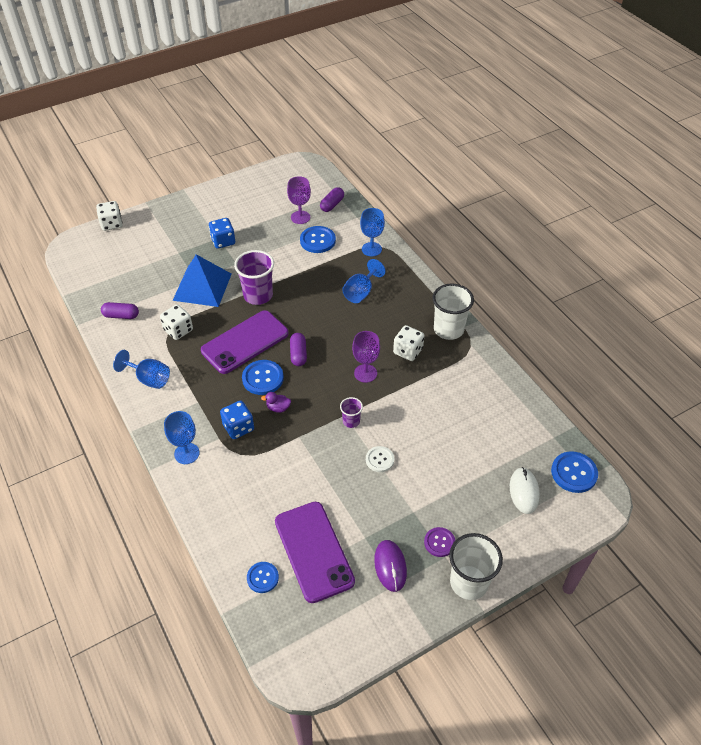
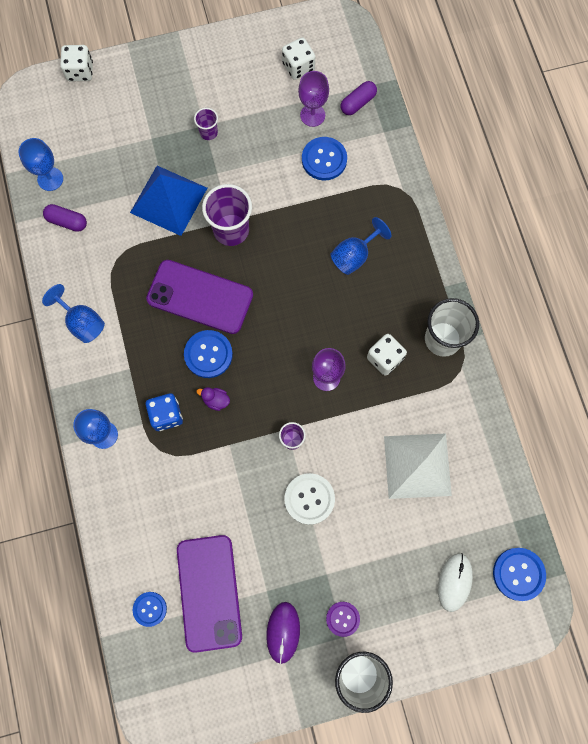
camera: 15 degrees right, 25 degrees up
white dice [160,304,193,340] -> white dice moved to [282,37,315,80]
purple phone [201,310,289,374] -> purple phone turned 45 degrees clockwise [146,260,253,334]
blue dice [209,218,235,249] -> purple cup [194,108,218,140]
purple capsule [290,333,307,366] -> none
blue goblet [360,208,385,256] -> blue goblet moved to [18,138,63,191]
white button [366,446,394,472] -> white button [284,473,335,525], size x1.55
none -> white pyramid [384,433,452,499]

